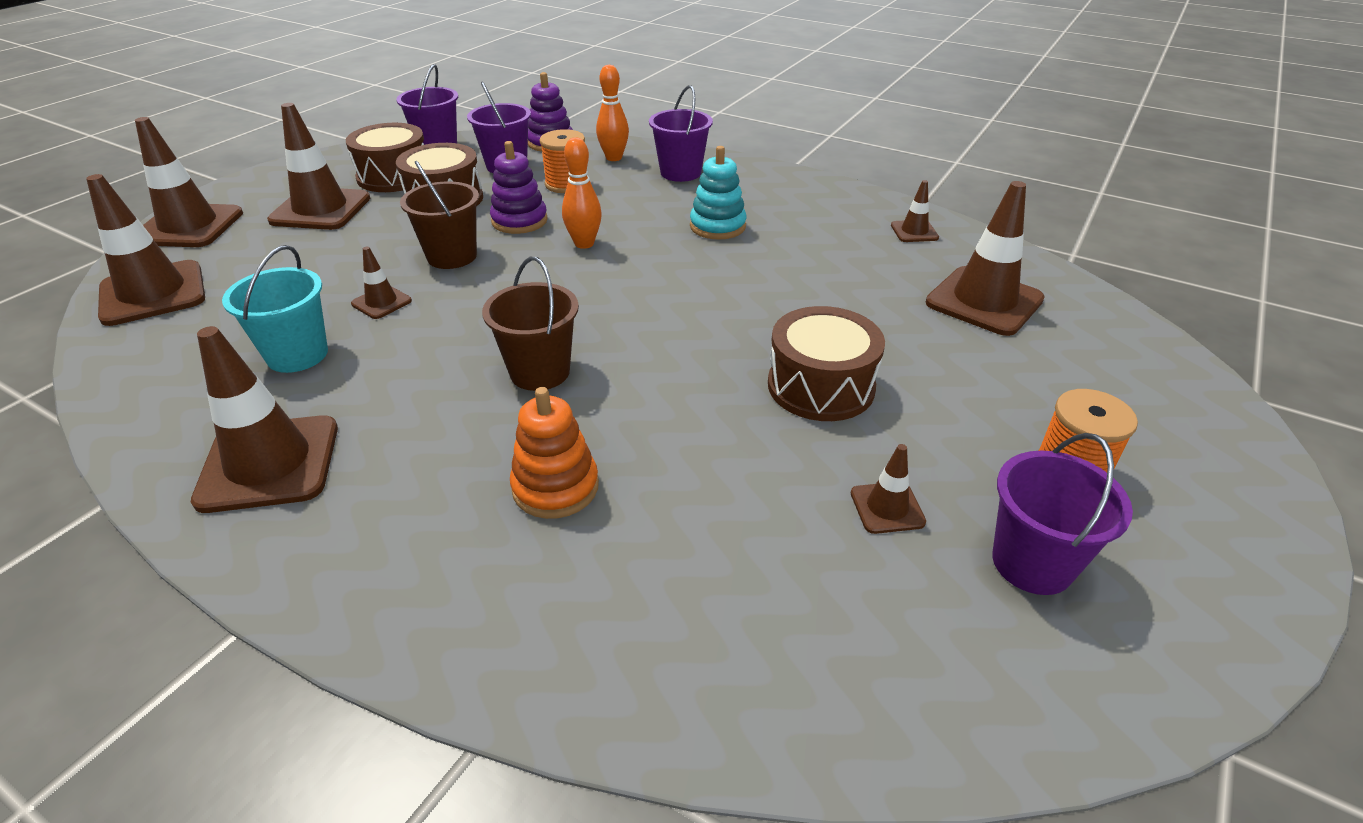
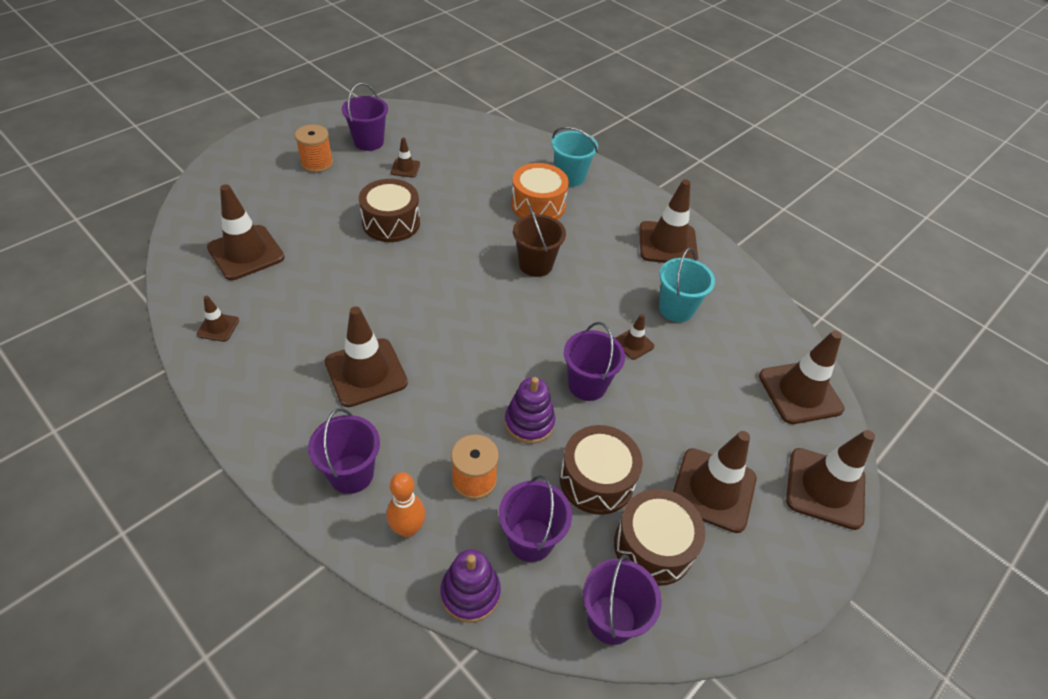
camera: 170 degrees left, 10 degrees up
brown bucket [400,161,479,269] -> purple bucket [564,322,625,401]
orange stacking toy [510,387,599,519] -> orange drum [511,163,569,219]
orange bowling pin [562,137,602,249] -> none
turquoise stacking toy [690,146,747,240] -> brown traffic cone [325,306,408,407]
none -> turquoise bucket [552,127,598,187]

